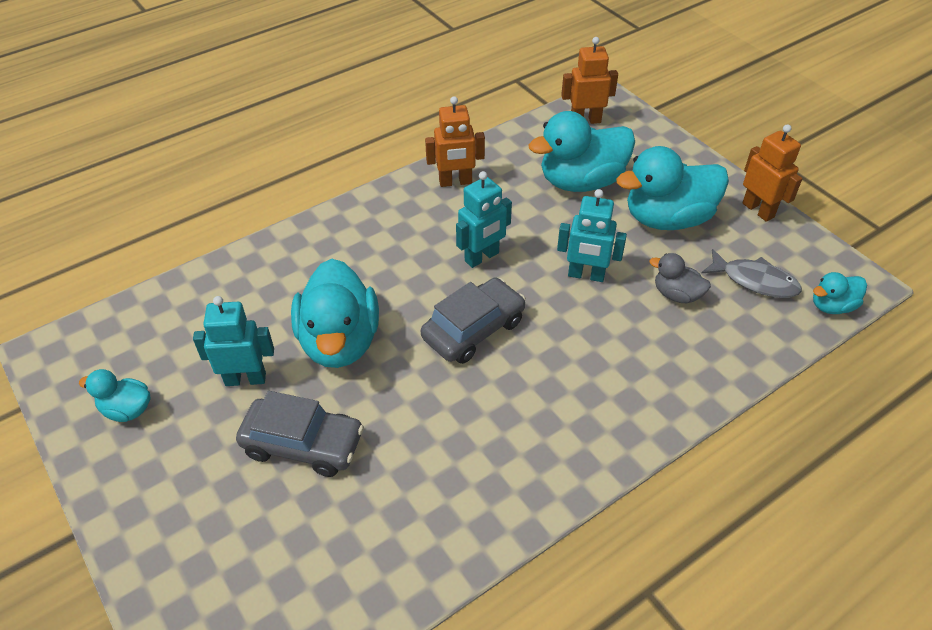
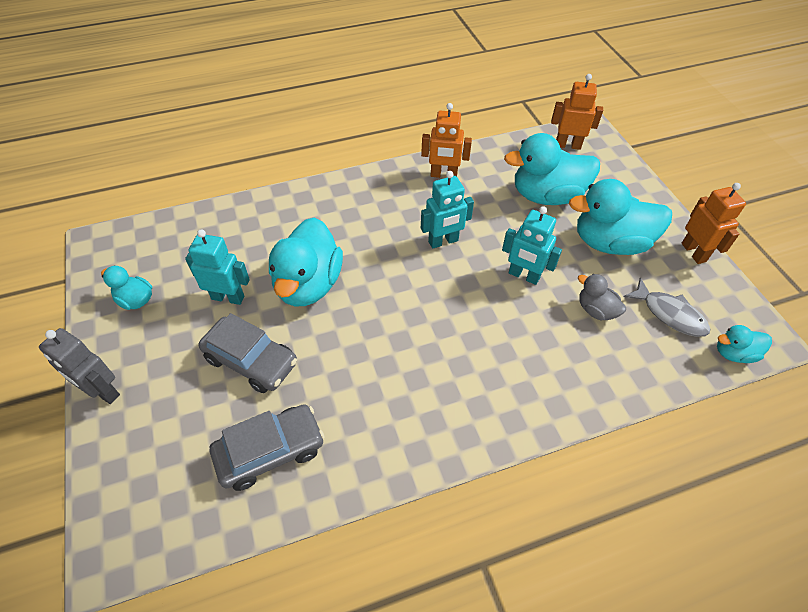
camera: 15 degrees right, 5 degrees up
grey car [421,278,526,364] -> grey car moved to [210,404,325,491]
none -> grey robot [39,328,120,404]

